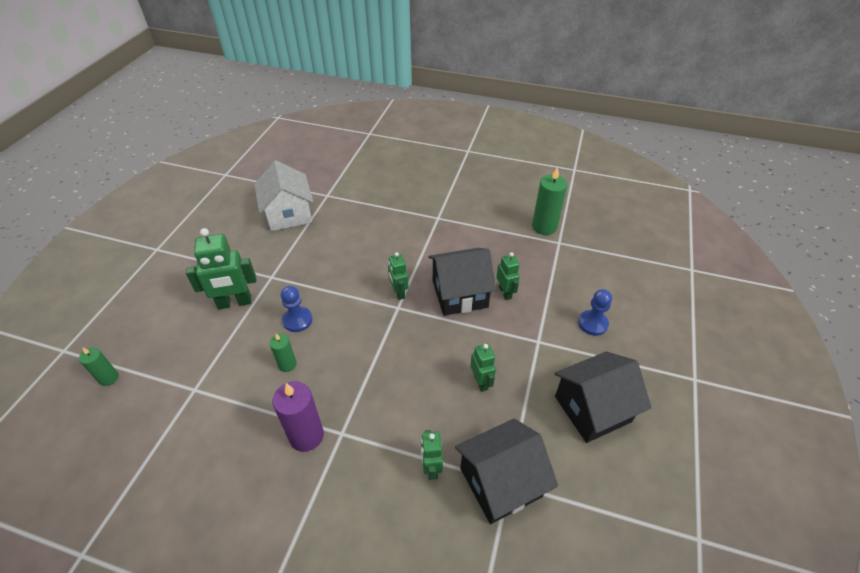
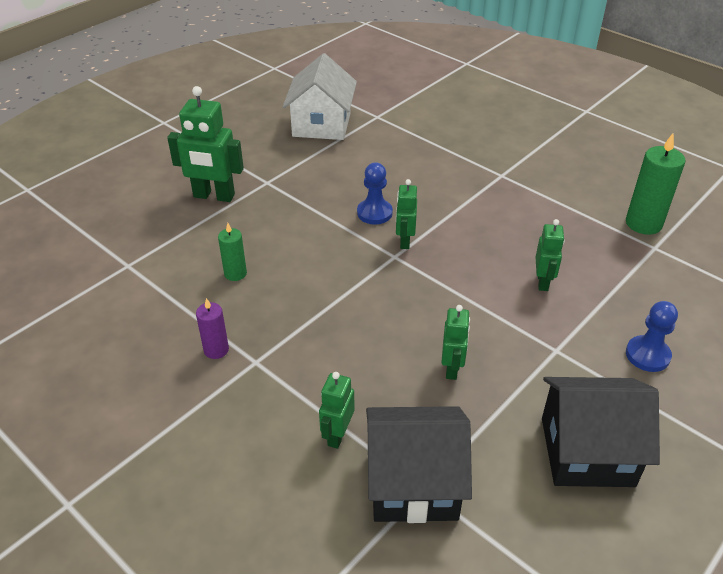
camera: 25 degrees right, 5 degrees down
green candle [79,347,119,386] -> none
purple candle [272,381,324,452] -> purple candle [196,298,229,359], size x0.58
blue pawn [281,286,312,332] -> blue pawn moved to [357,163,393,225]
black house [428,248,496,316] -> none

